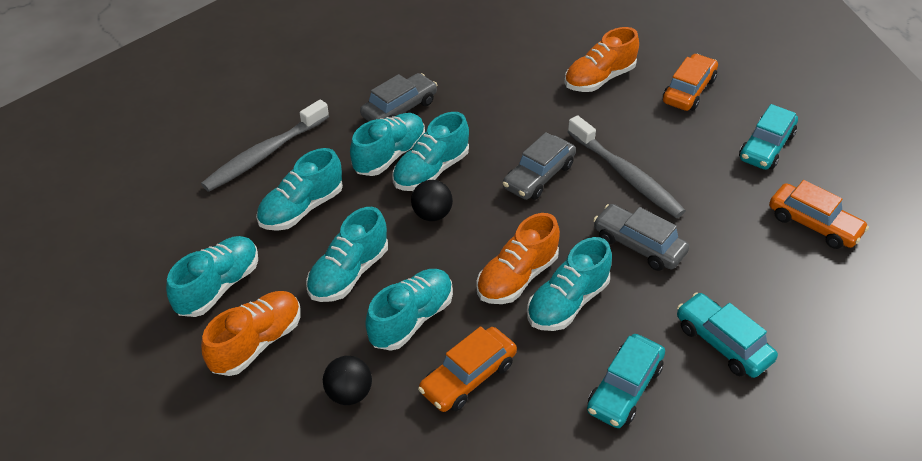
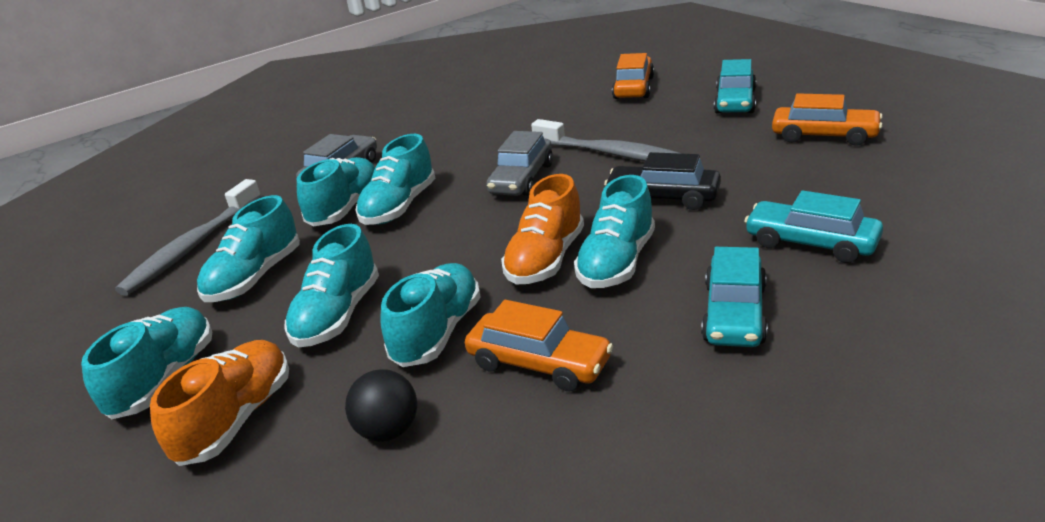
camera: 15 degrees left, 15 degrees down
black ball [411,180,453,221] -> none
orange car [418,326,517,412] -> orange car turned 90 degrees counterclockwise [465,300,613,391]
orange shoe [564,27,639,92] -> none
grey car [593,204,689,271] -> black car [604,152,721,210]

